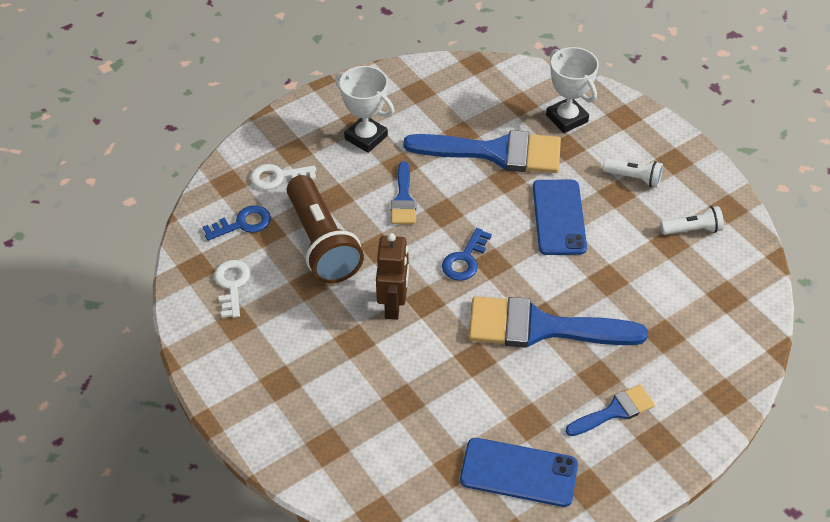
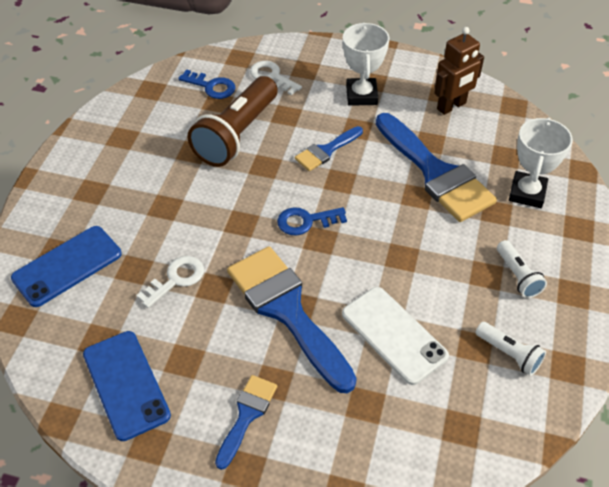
camera: 50 degrees right, 0 degrees up
white key [214,260,250,318] -> white key moved to [136,256,204,308]
brown robot [376,233,409,320] -> brown robot moved to [434,27,484,115]
blue phone [533,180,587,255] -> blue phone moved to [11,226,122,307]
blue brush [566,385,655,436] -> blue brush turned 90 degrees counterclockwise [215,375,277,470]
none -> white phone [342,287,449,385]

